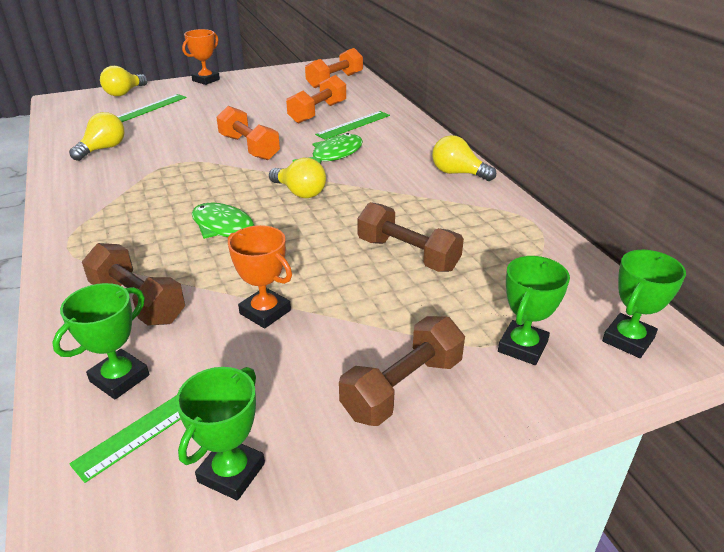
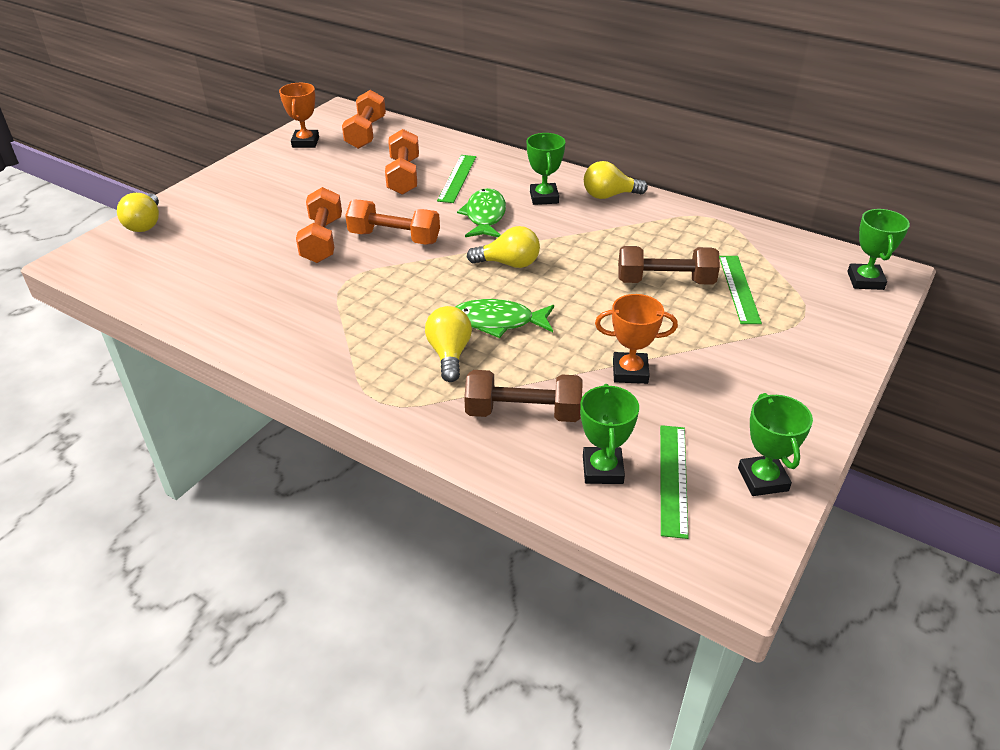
camera: 35 degrees left, 5 degrees up
yellow light bulb [69,112,125,161] -> yellow light bulb moved to [425,306,472,382]
green ruler [117,94,187,122] -> green ruler moved to [719,256,762,324]
orange trophy [182,29,220,85] -> orange trophy moved to [279,83,319,148]
brown dumbbell [339,316,465,426] -> none
green trophy [498,256,570,365] -> green trophy moved to [527,133,565,205]
none -> orange dumbbell [296,187,342,263]

